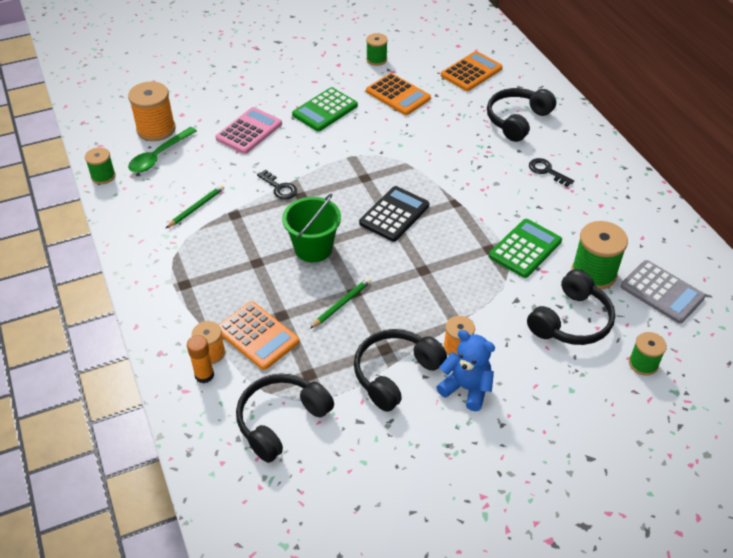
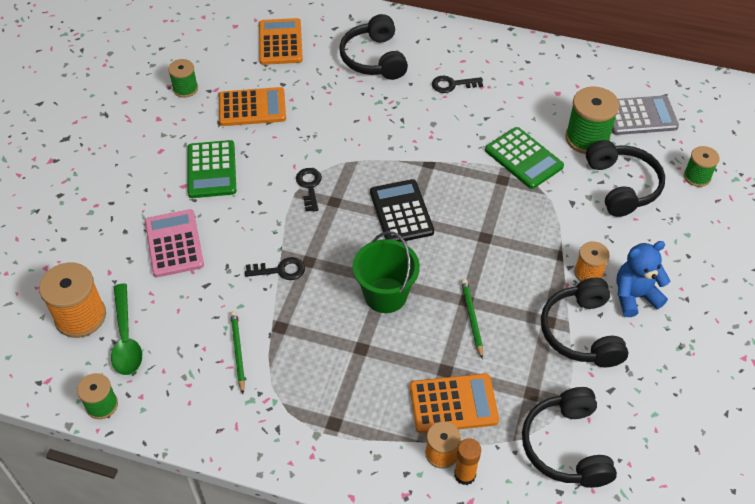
camera: 50 degrees left, 5 degrees up
green calculator [489,219,562,278] -> green calculator turned 150 degrees clockwise [485,127,564,189]
none -> black key [296,168,322,212]

